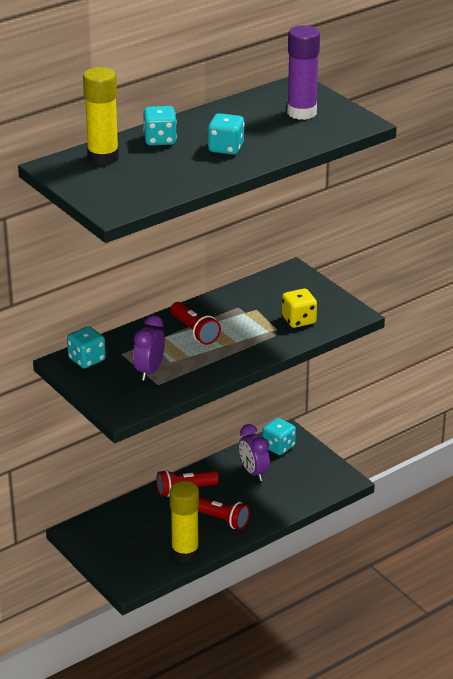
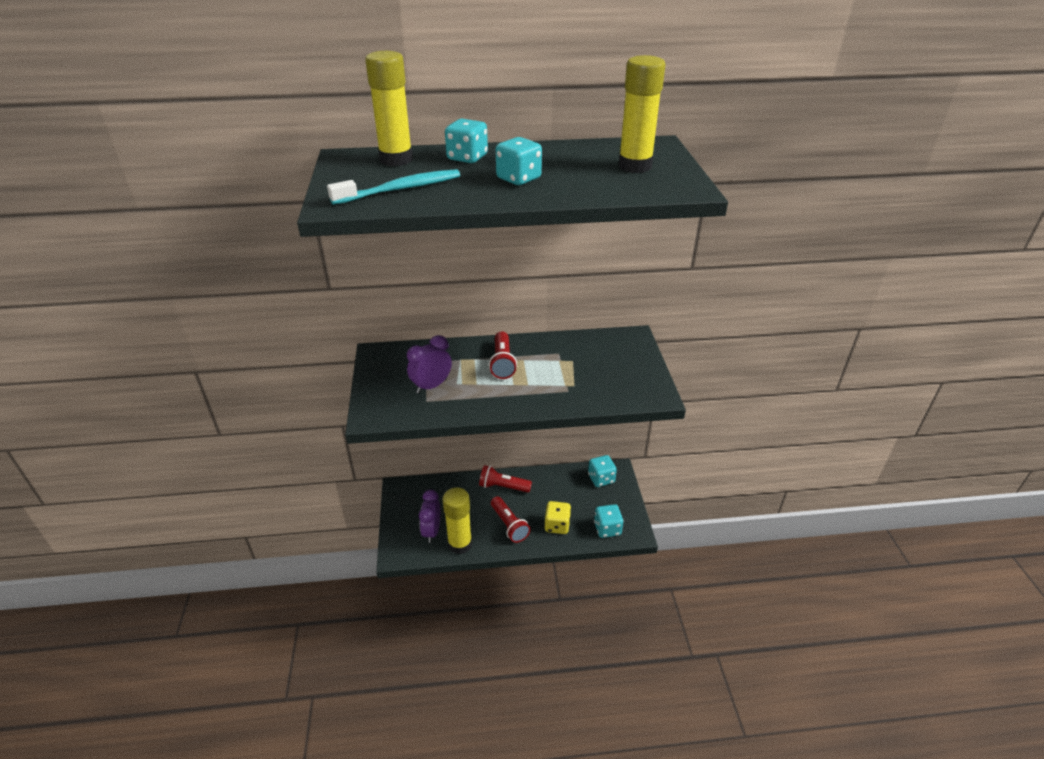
camera: 30 degrees right, 5 degrees up
turquoise dice [67,326,106,368] -> turquoise dice moved to [594,504,623,538]
purple clock [239,424,270,481] -> purple clock moved to [419,490,440,543]
yellow dice [282,289,317,328] -> yellow dice moved to [544,501,571,534]
purple glue stick [287,25,320,120] -> yellow glue stick [618,55,666,173]
none -> turquoise toothbrush [327,169,460,205]

